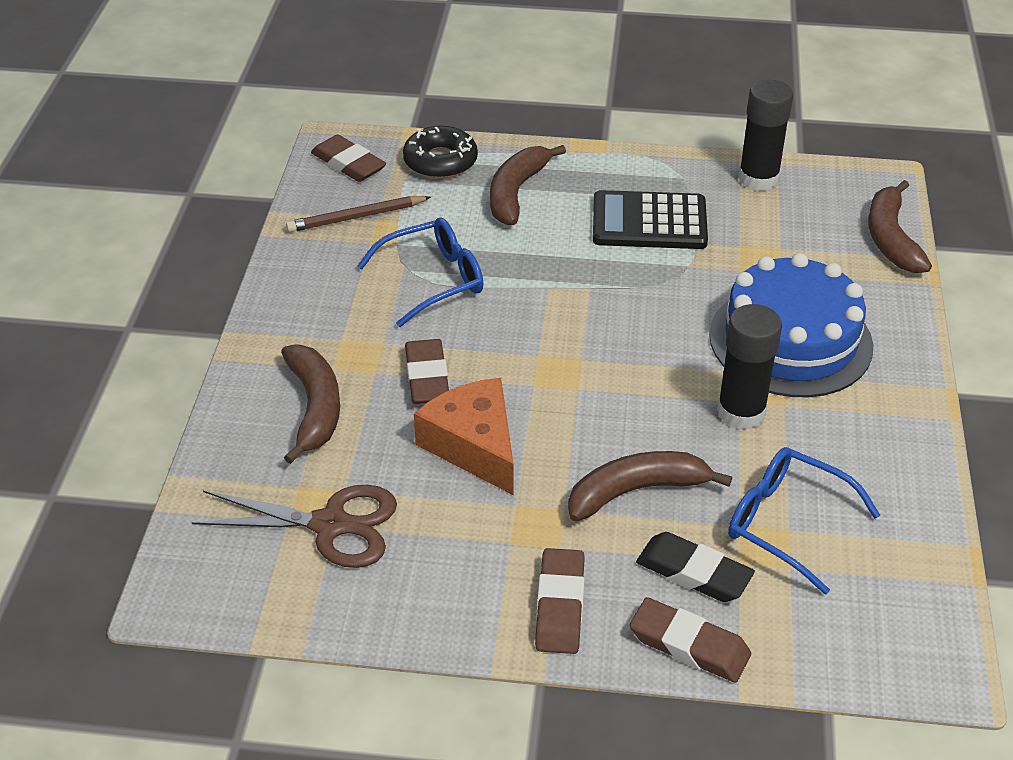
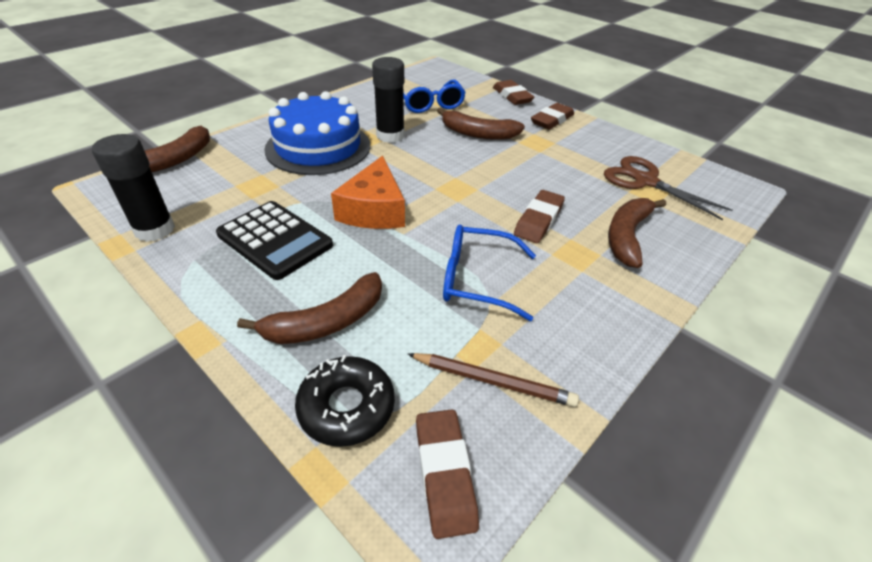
camera: 145 degrees left, 0 degrees up
orange cheese [414,378,514,495] -> orange cheese moved to [331,156,405,229]
black eraser [636,532,755,602] -> none

